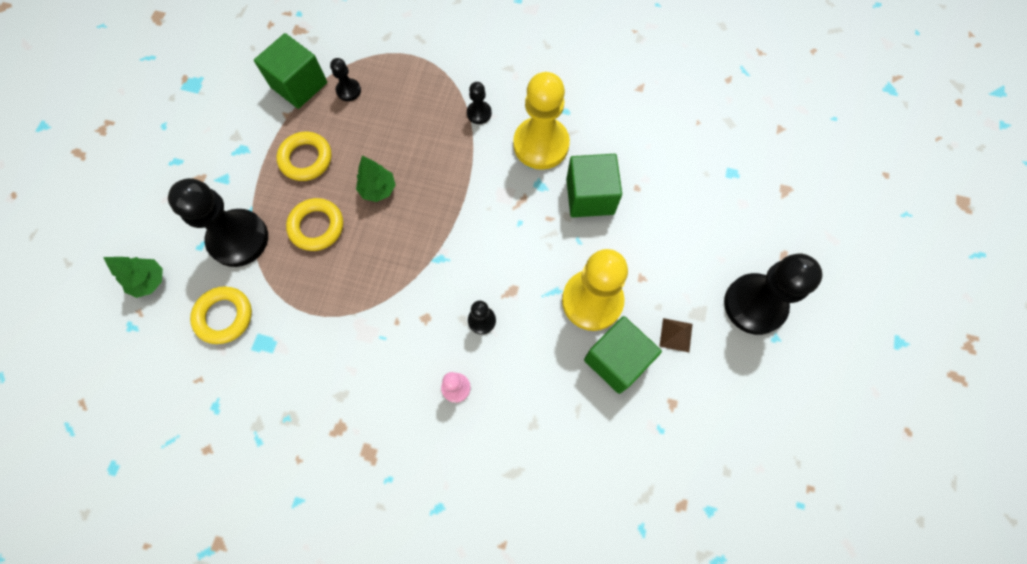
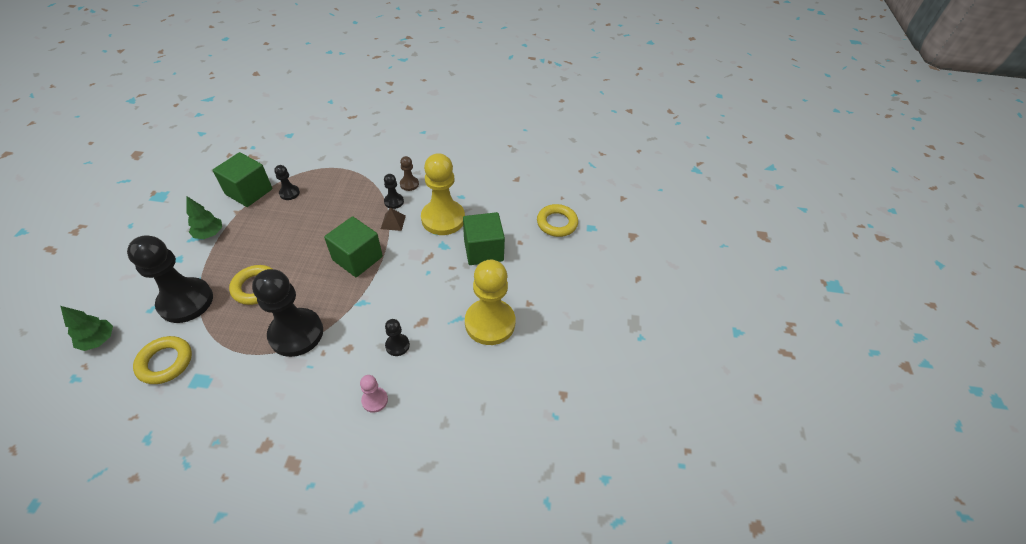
camera: 10 degrees left, 20 degrees down
yellow ring [276,132,331,181] -> yellow ring moved to [537,204,578,237]
green tree [356,156,395,202] -> green tree moved to [187,197,222,239]
green cube [584,316,662,394] -> green cube moved to [324,216,383,277]
brown pyramid [659,318,693,352] -> brown pyramid moved to [381,208,406,231]
black pawn [724,254,822,335] -> black pawn moved to [252,269,323,357]
none -> brown pawn [400,156,419,191]

